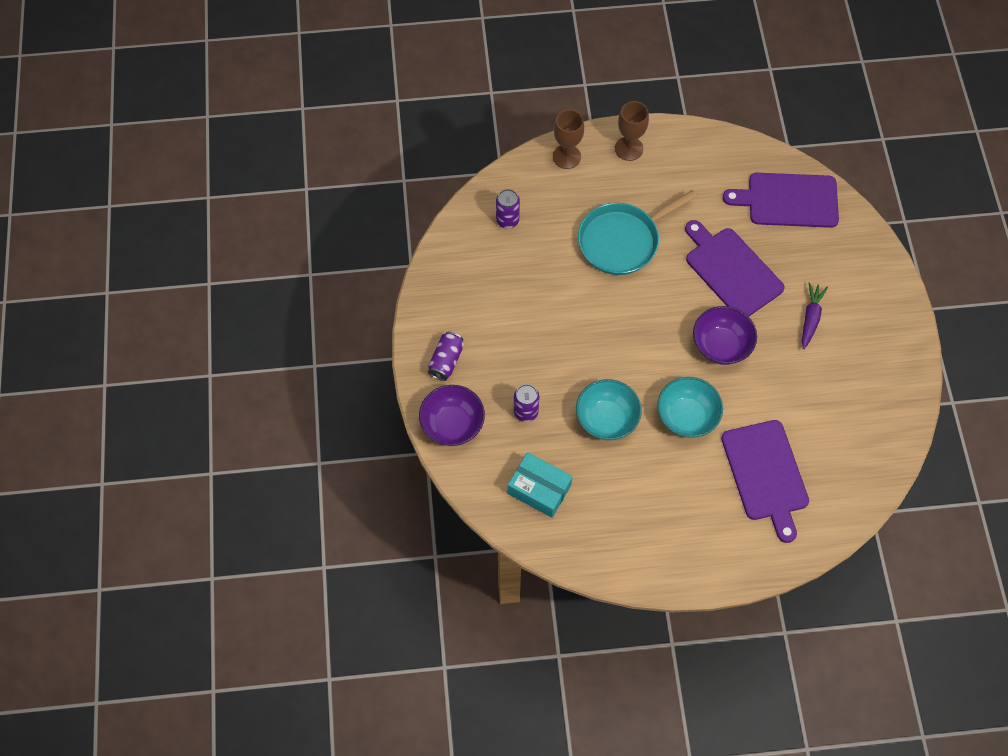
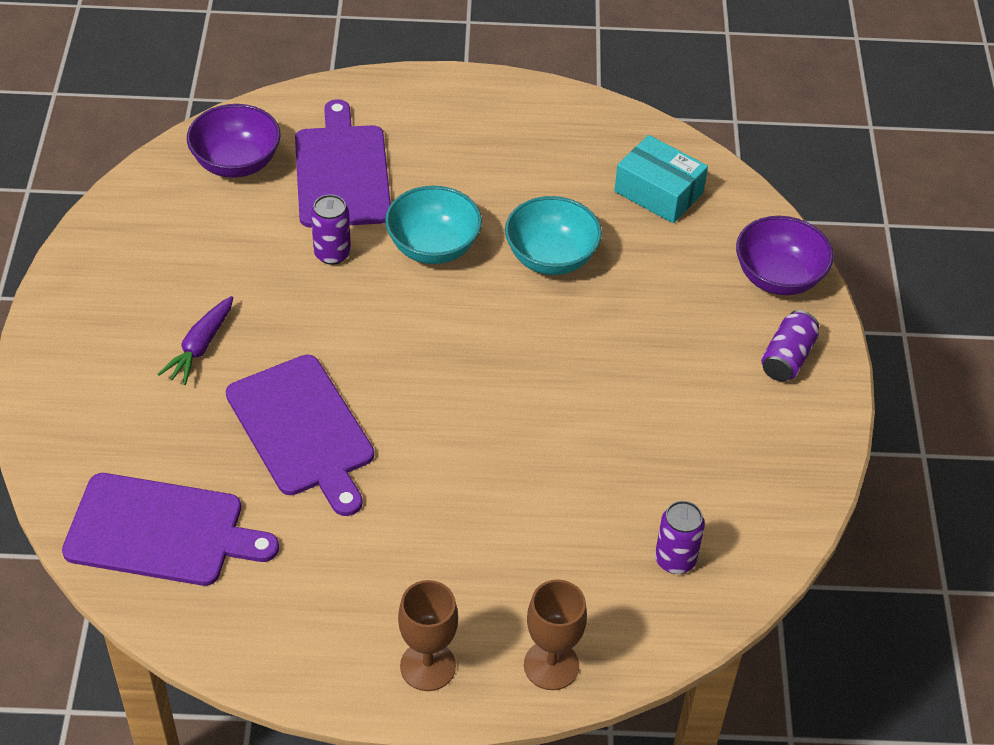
camera: 175 degrees left, 15 degrees down
purple can [514,384,539,422] -> purple can moved to [311,194,351,265]
turquoise pan [578,190,697,275] -> none
purple bowl [693,306,757,365] -> purple bowl moved to [187,104,280,178]

